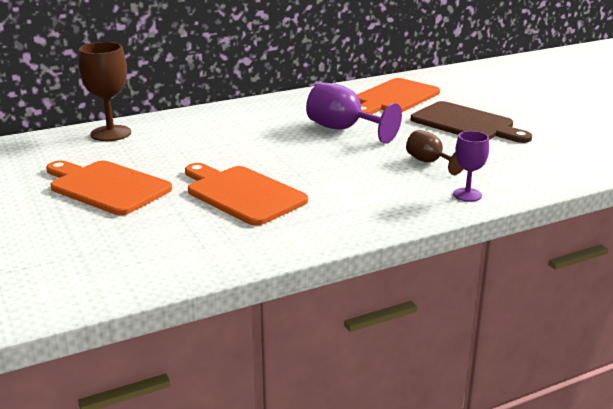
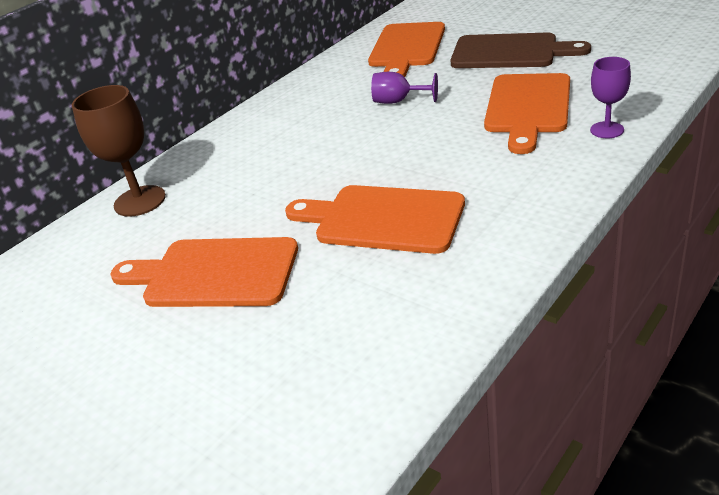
camera: 20 degrees left, 10 degrees up
purple goblet [306,82,402,144] -> purple goblet [371,72,438,104], size x0.61
brown goblet [406,130,463,175] -> orange cutting board [484,73,570,154]

